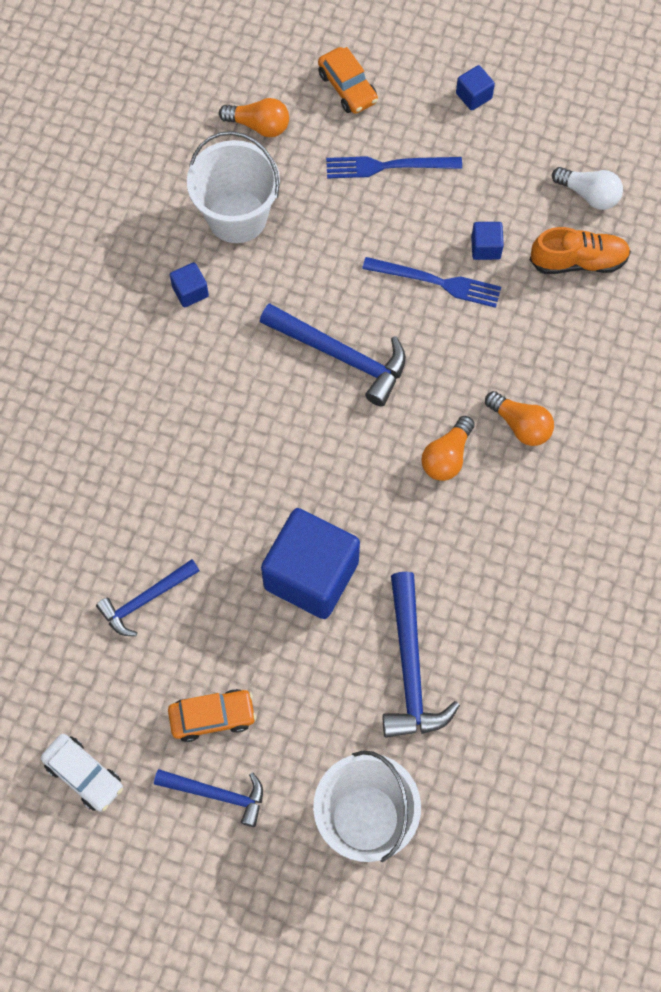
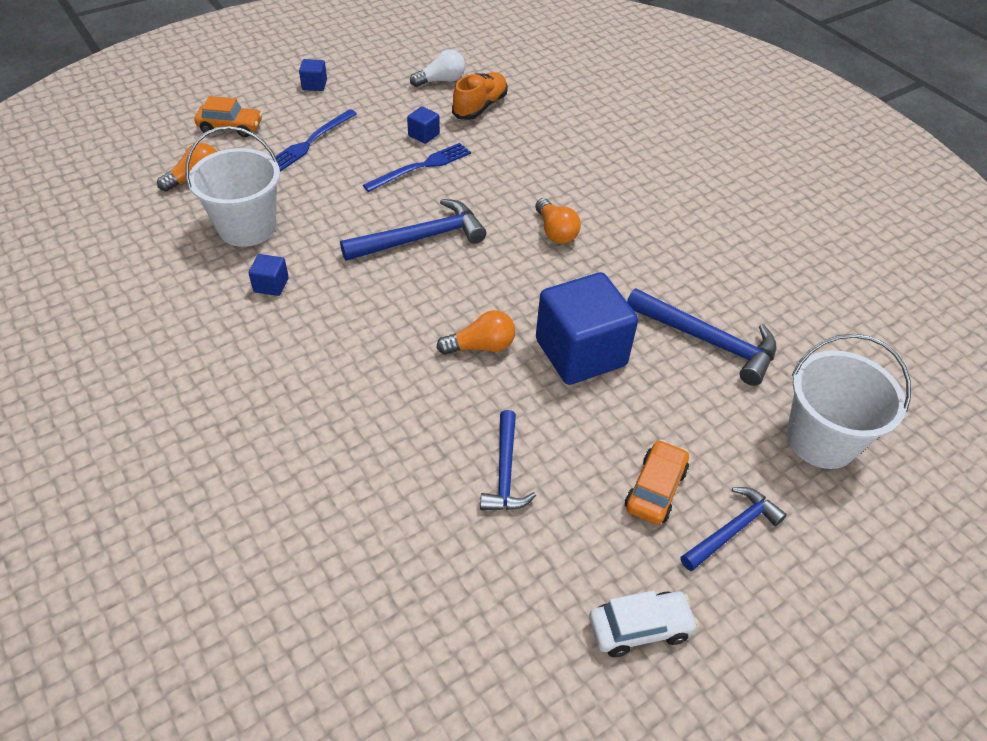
camera: 55 degrees left, 20 degrees down
orange light bulb [485,391,554,446] -> orange light bulb moved to [436,310,515,355]

